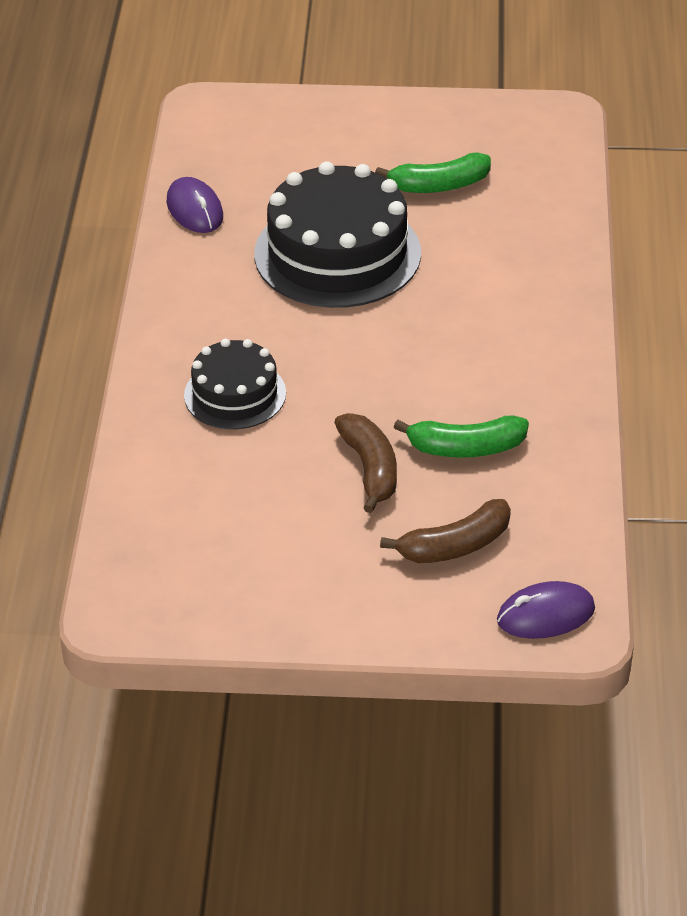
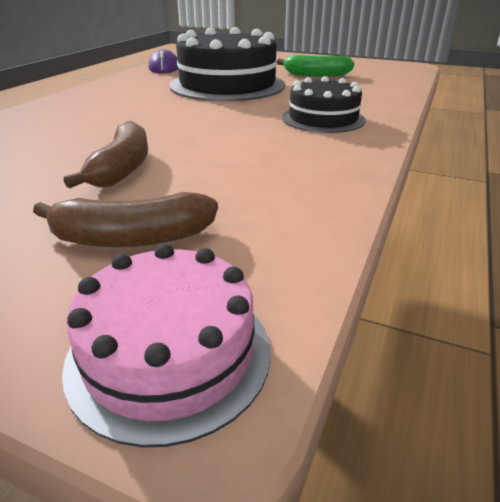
camera: 20 degrees right, 10 degrees down
black cake [184,338,286,429] -> black cake moved to [282,76,366,133]
green banana [394,415,529,458] -> none
purple mouse [497,581,595,639] -> pink cake [62,244,271,447]

